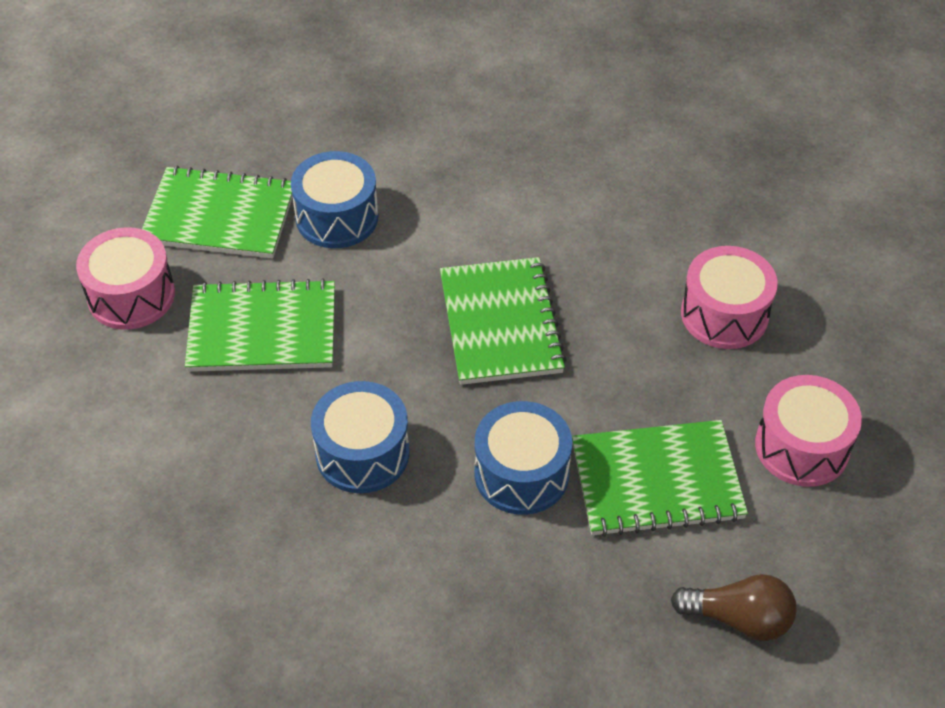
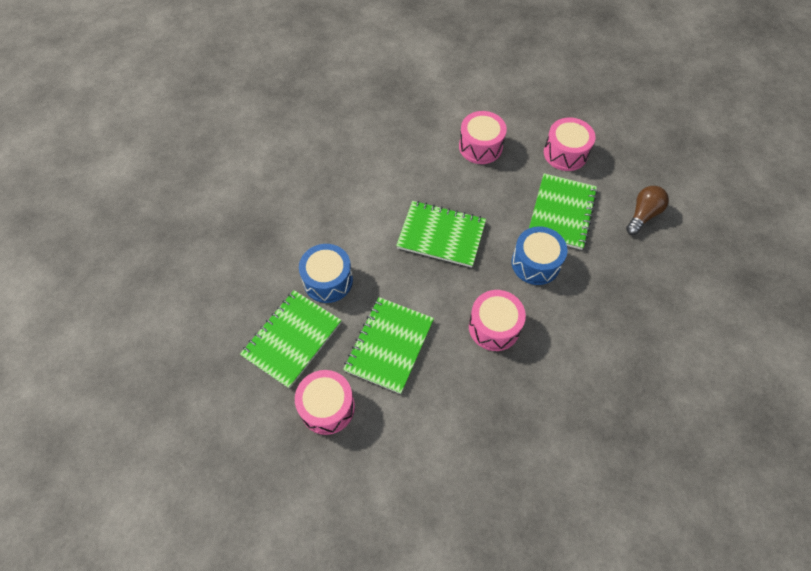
camera: 65 degrees left, 10 degrees up
blue drum [311,381,410,493] -> pink drum [469,290,526,351]

